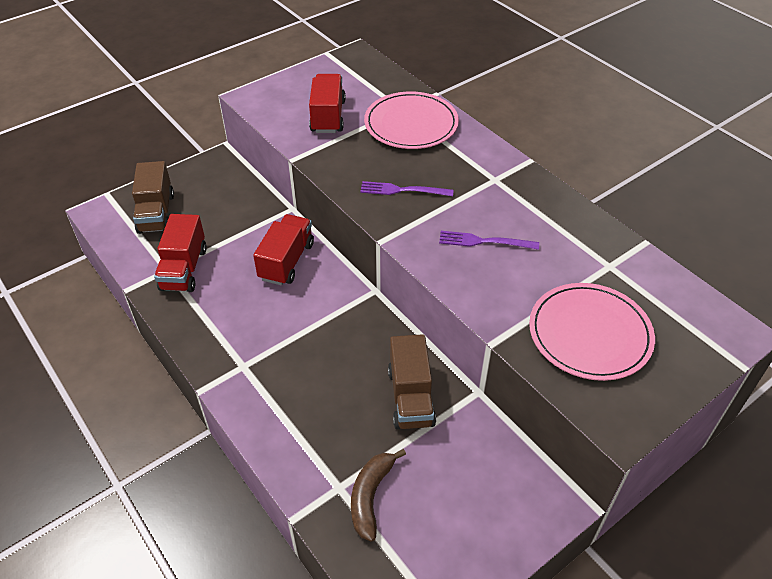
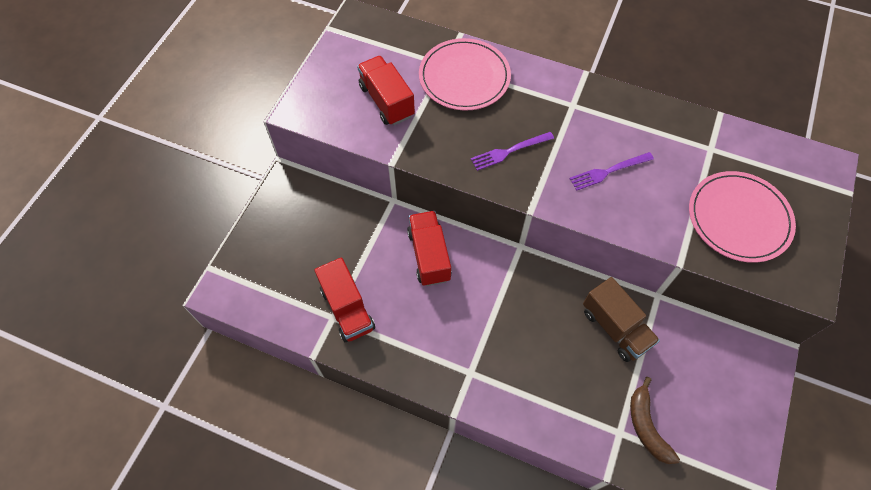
camera: 30 degrees left, 15 degrees up
brown truck [132,161,174,234] -> none

